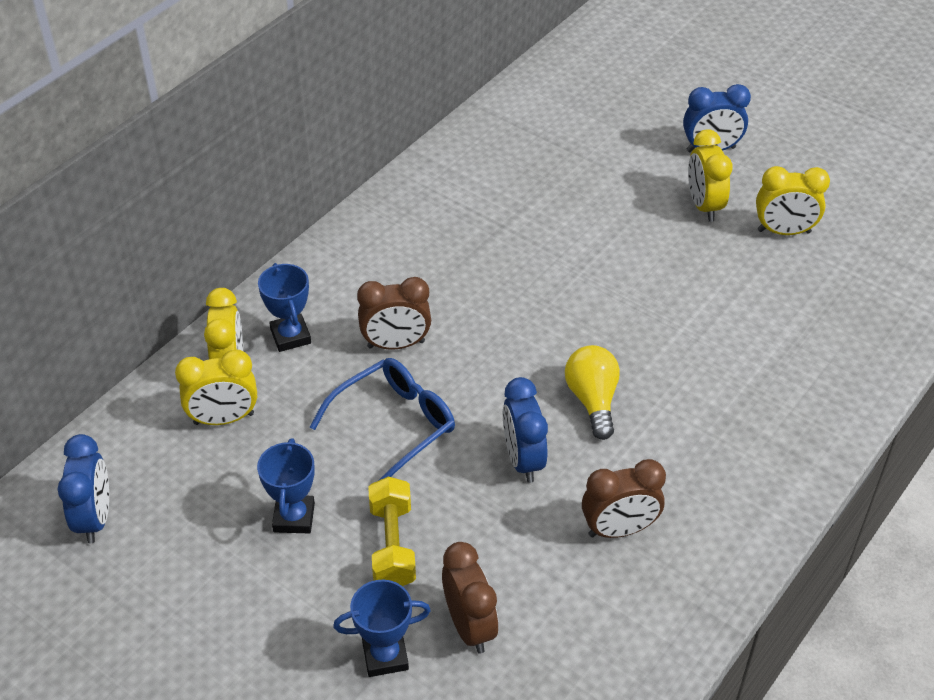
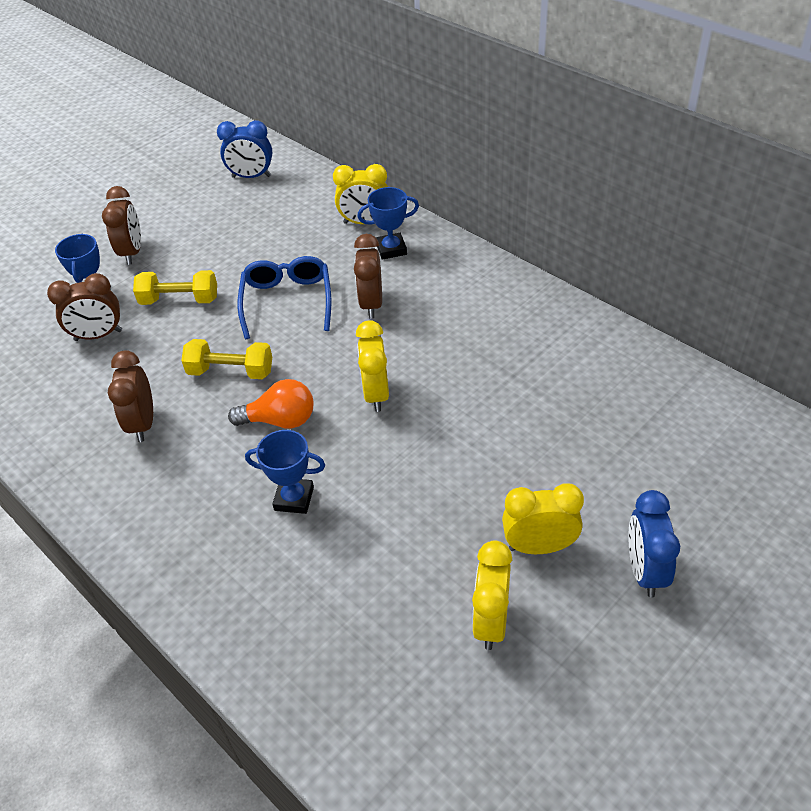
camera: 100 degrees right, 0 degrees up
yellow clock [175,350,257,425] -> yellow clock moved to [356,320,389,412]
blue trophy [257,438,315,534] -> blue trophy moved to [245,430,325,514]
blue glasses [310,358,455,481] -> blue glasses turned 150 degrees counterclockwise [237,256,331,339]
blue clock [503,377,548,483] -> yellow dumbbell [181,339,272,379]
yellow light bulb [565,345,620,440] -> orange light bulb [228,379,314,429]
none -> brown clock [102,186,141,265]

